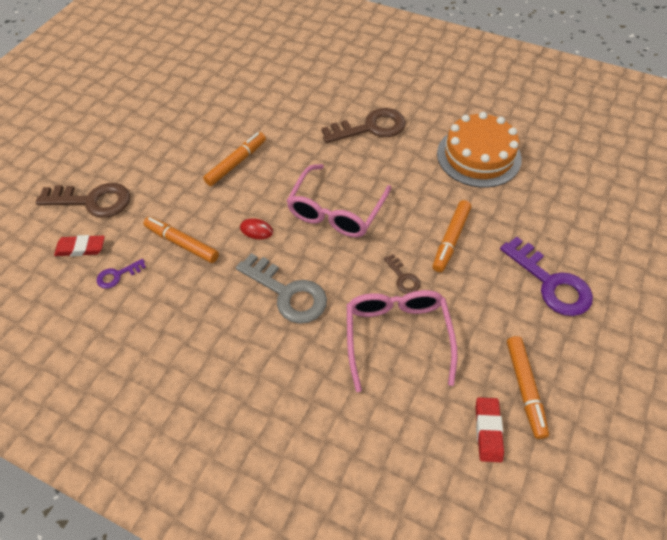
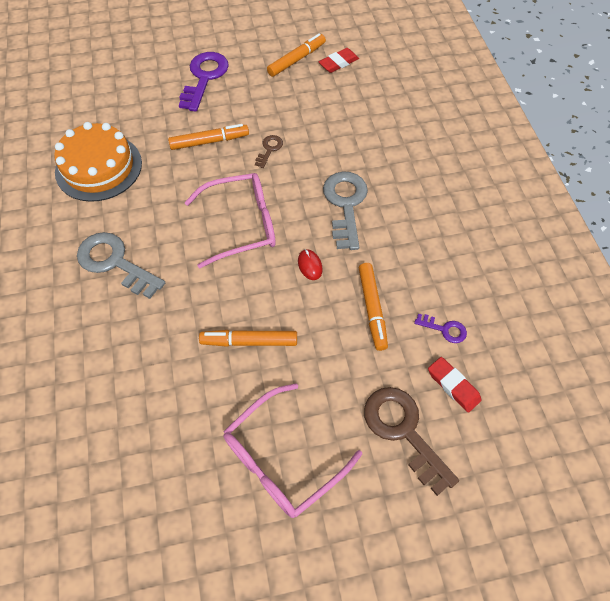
camera: 130 degrees left, 5 degrees up
brown key [321,108,406,143] -> grey key [77,232,165,299]
pink glasses [347,290,457,392] -> pink glasses moved to [223,383,362,518]

